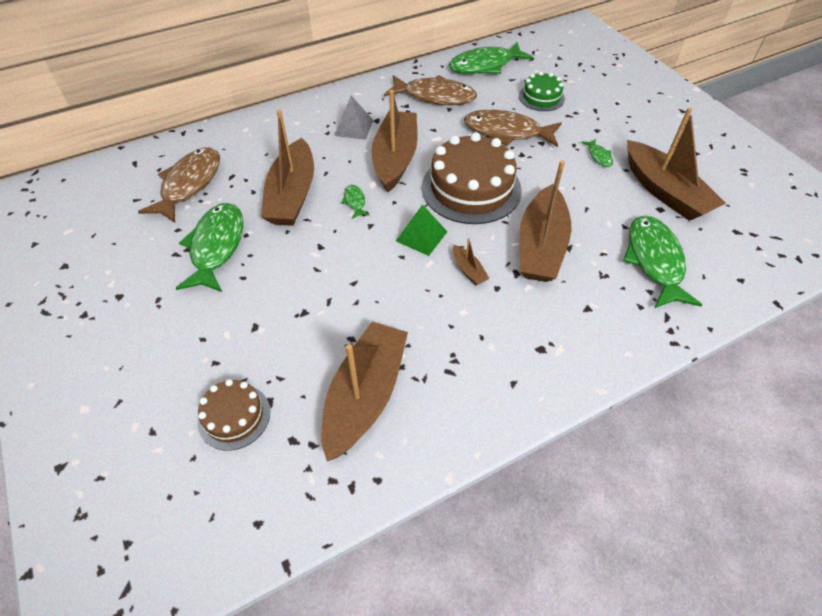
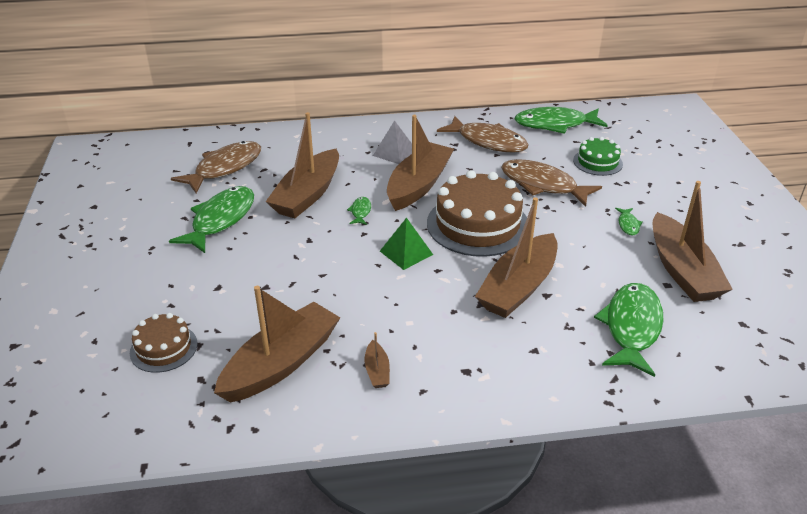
camera: 20 degrees right, 15 degrees down
brown boat [453,238,490,285] -> brown boat moved to [365,332,390,388]

